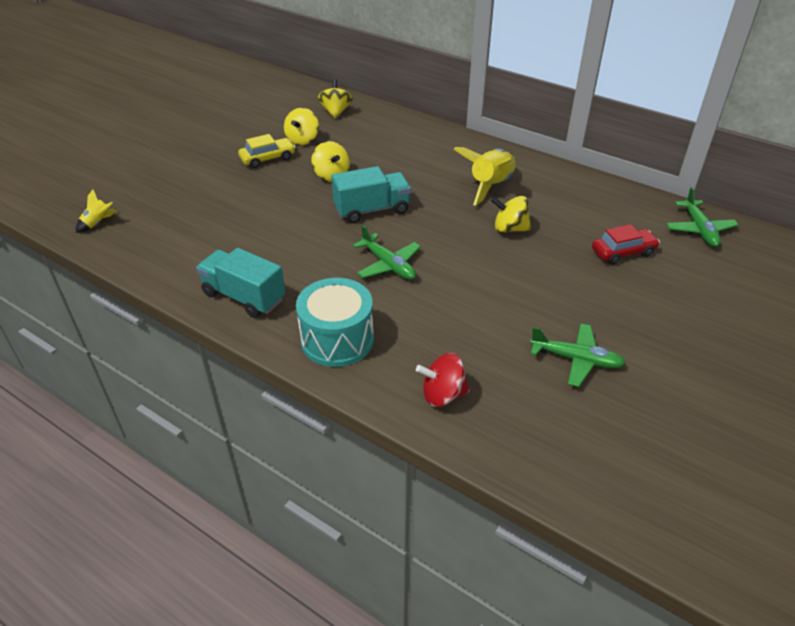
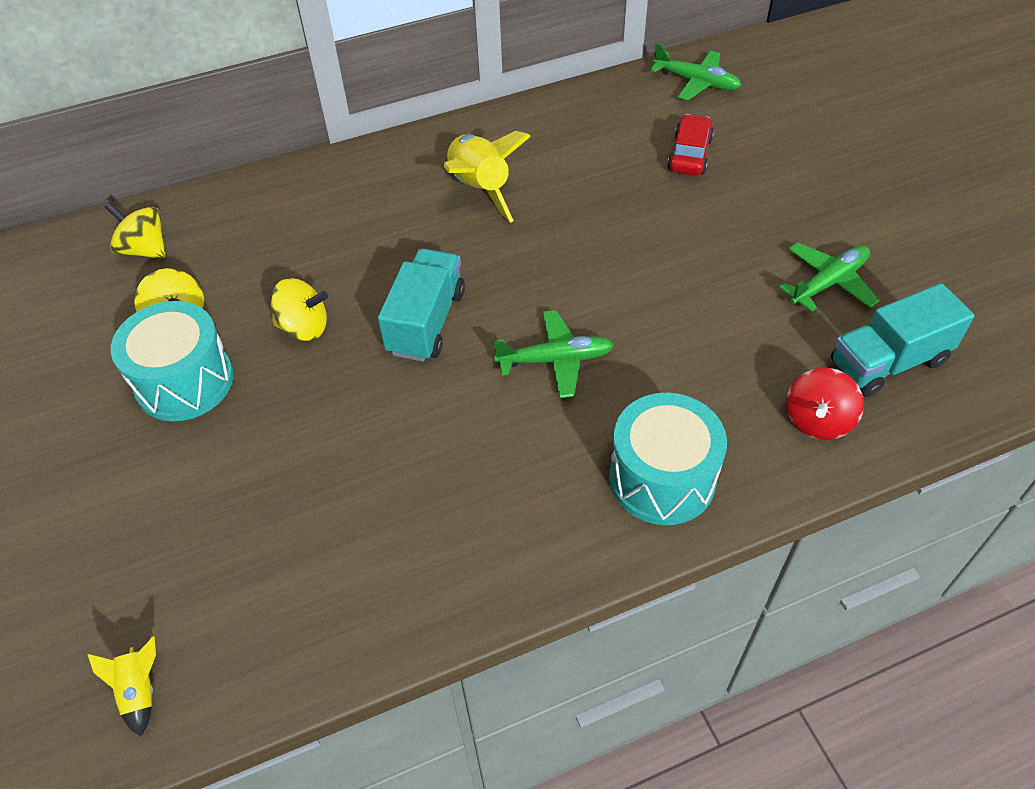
camera: 55 degrees left, 10 degrees up
turquoise truck [196,248,285,318] -> turquoise truck moved to [831,283,975,397]
yellow car [238,134,296,168] -> turquoise drum [111,301,234,421]
yellow spinning top [491,196,531,233] -> none

